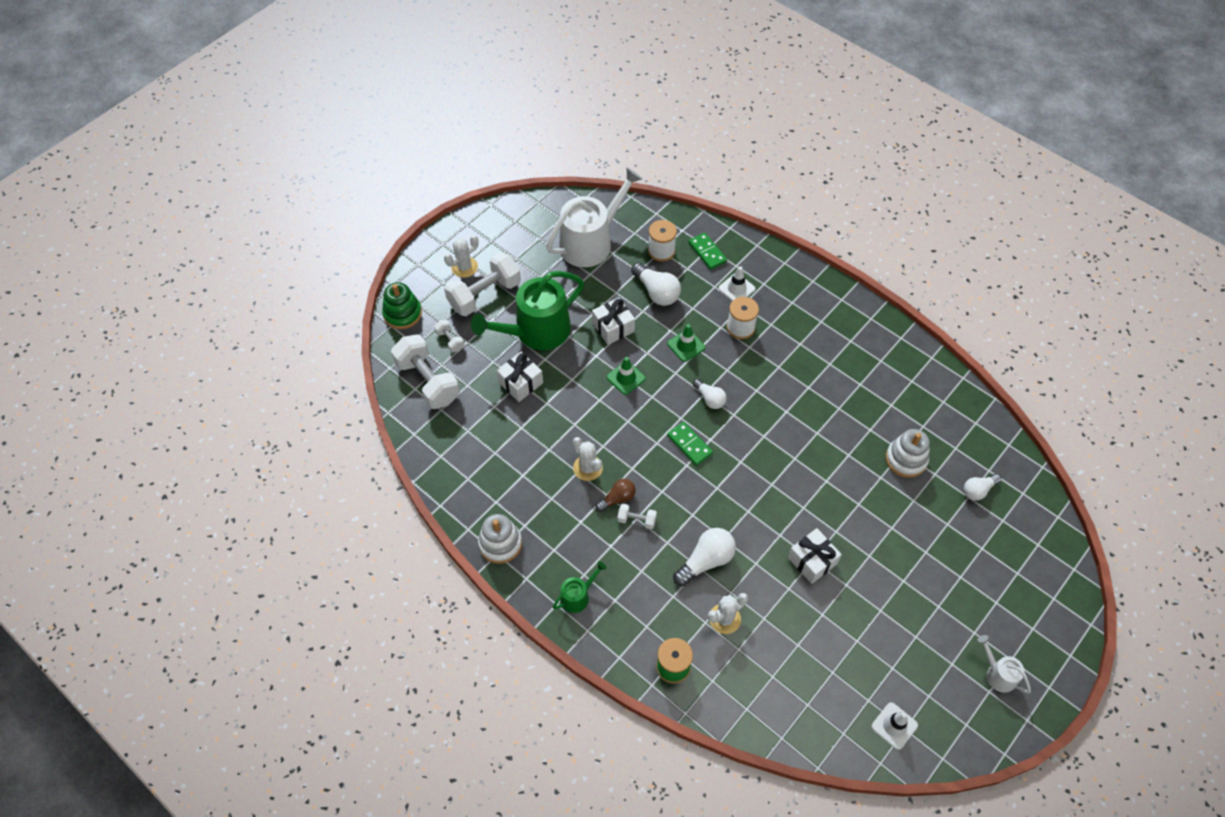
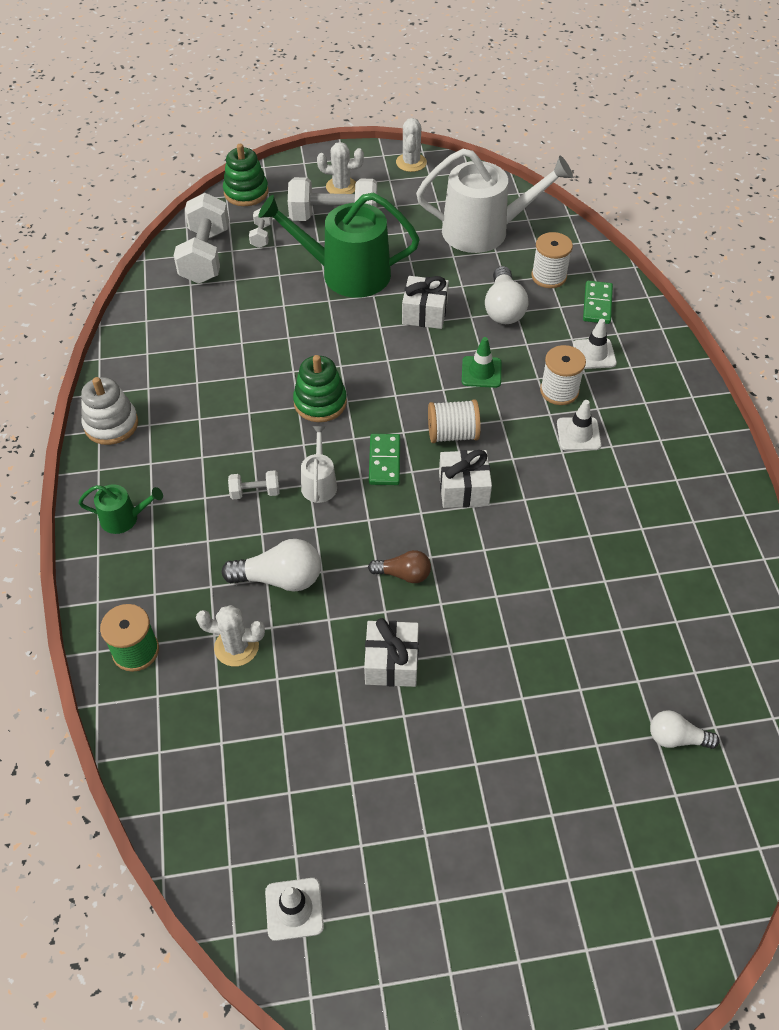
camera: 40 degrees right, 5 degrees down
white gift [496,352,543,402] -> white gift moved to [439,450,492,508]
white cactus [573,437,603,481] -> white cactus moved to [396,118,427,172]
brown light bulb [595,479,636,512] -> brown light bulb moved to [368,550,431,583]
green traffic cone [607,357,646,395] -> none
white dumbbell [617,504,657,529] -> white dumbbell turned 60 degrees counterclockwise [228,470,280,499]
white light bulb [693,379,727,409] -> white spool [428,399,481,443]
white stacking toy [886,429,930,478] -> none
white watering can [978,635,1031,694] -> white watering can moved to [301,426,337,503]
none -> green stacking toy [293,355,347,422]
none -> white traffic cone [557,400,602,451]

